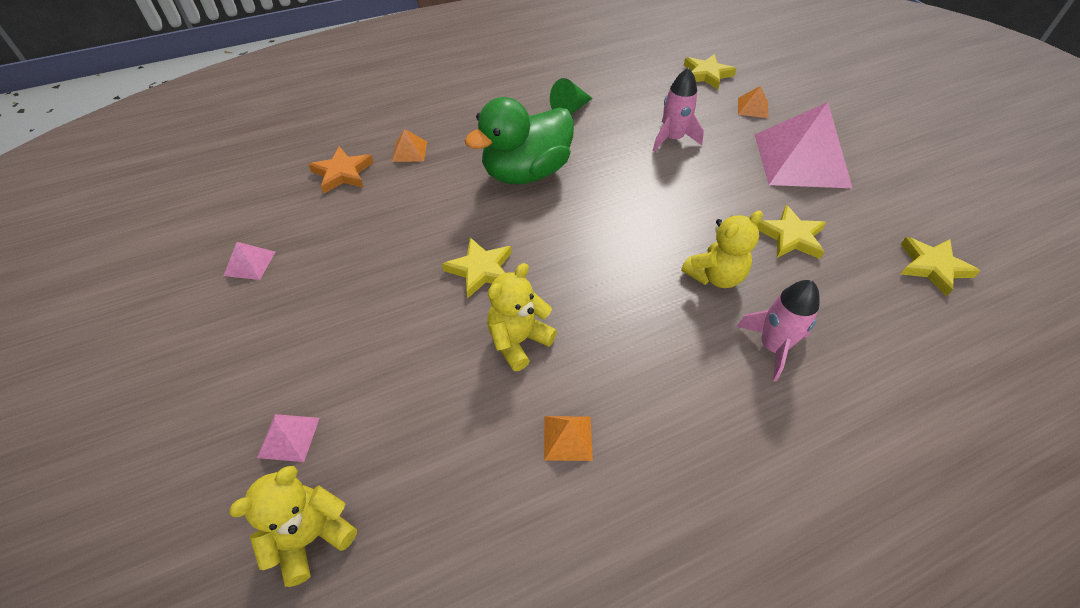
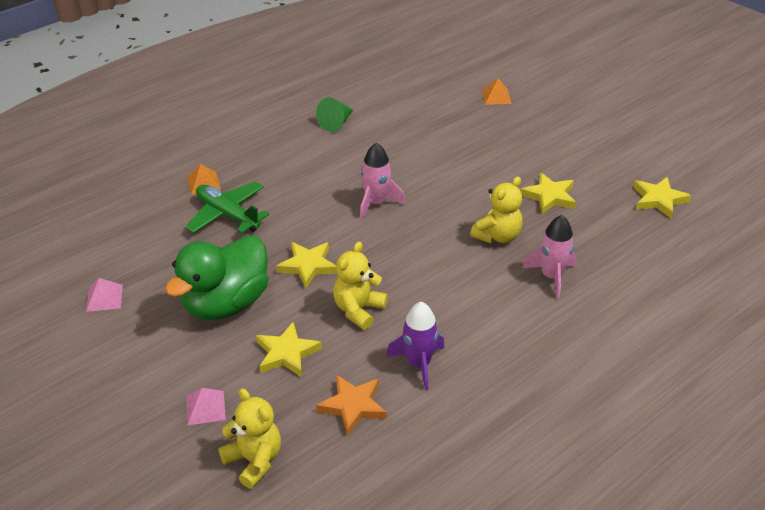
camera: 15 degrees left, 10 degrees down
yellow teddy bear [229,466,357,587] -> yellow teddy bear turned 105 degrees clockwise [218,388,281,489]
orange star [308,146,374,193] -> orange star moved to [316,375,387,436]
green duck [464,97,574,184] -> green duck moved to [165,235,268,320]
orange pyramid [544,416,593,461] -> purple rocket [386,302,444,390]
pink rocket [652,68,704,152] -> pink rocket moved to [360,143,405,219]
yellow star [684,54,736,89] -> yellow star moved to [256,322,322,377]
pink pyramid [755,102,852,188] -> none
none -> green plane [185,181,270,234]

